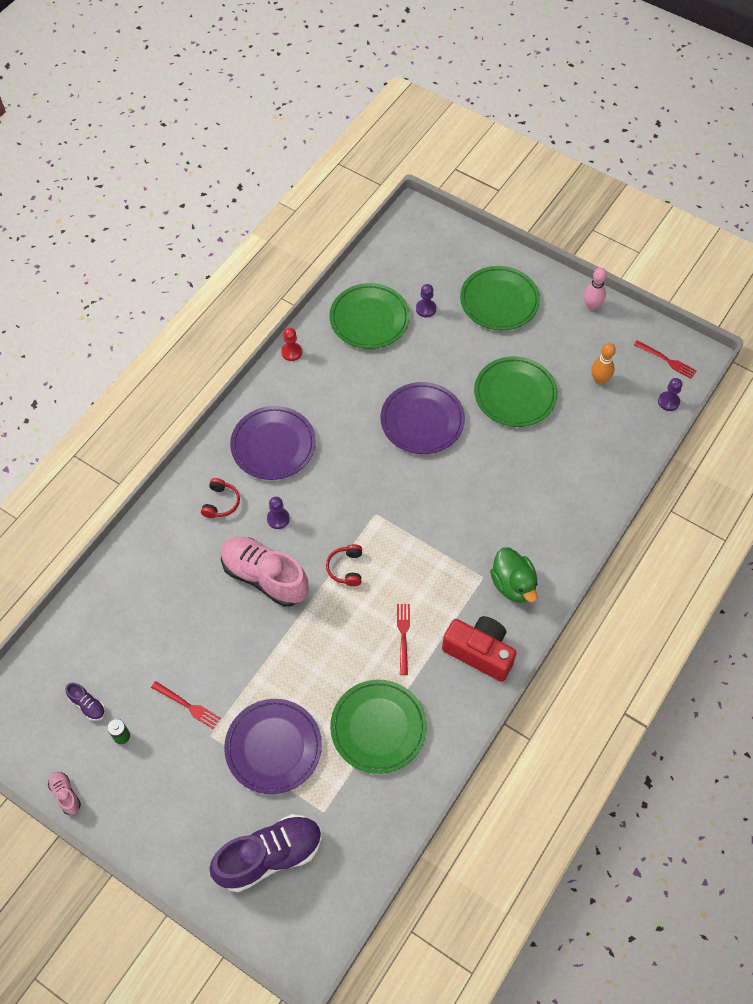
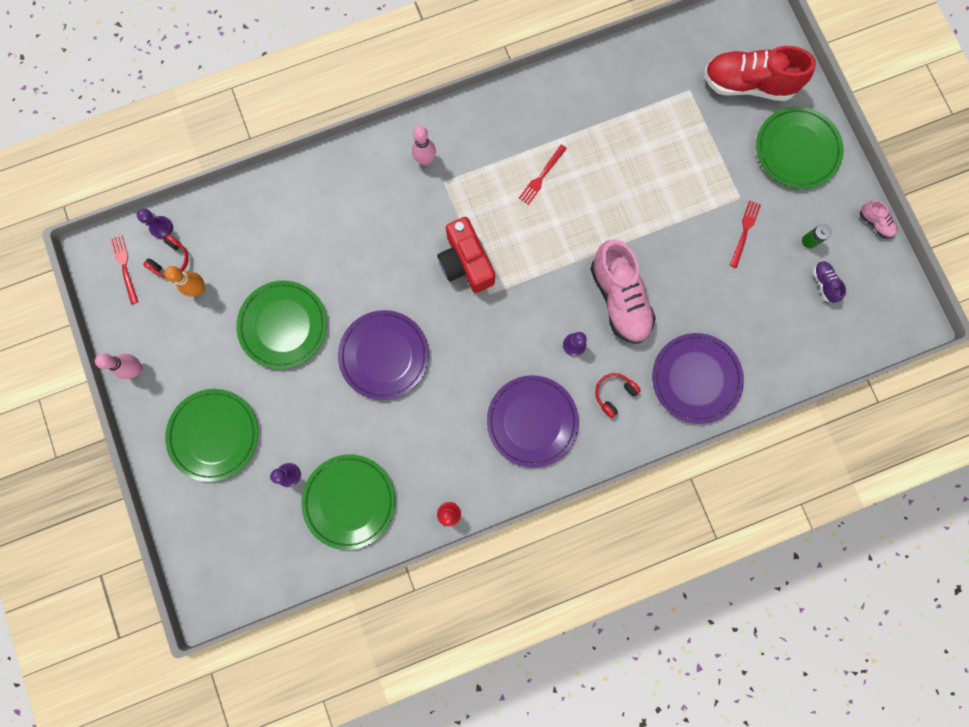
camera: 145 degrees left, 20 degrees up
pink shoe [48,772,81,815] -> pink shoe turned 45 degrees counterclockwise [860,200,898,239]
red fork [151,681,221,729] -> red fork turned 45 degrees clockwise [729,201,761,268]
purple shoe [209,814,322,892] -> red shoe [704,46,816,101]
purple plate [224,699,322,794] -> purple plate moved to [652,333,744,424]
red headphones [326,544,362,586] -> red headphones moved to [143,234,189,277]
green plate [330,680,427,774] -> green plate moved to [756,107,844,189]
red camera [442,616,517,682] -> red camera moved to [437,217,495,293]
green duck [490,548,538,603] -> pink bowling pin [412,126,436,165]

